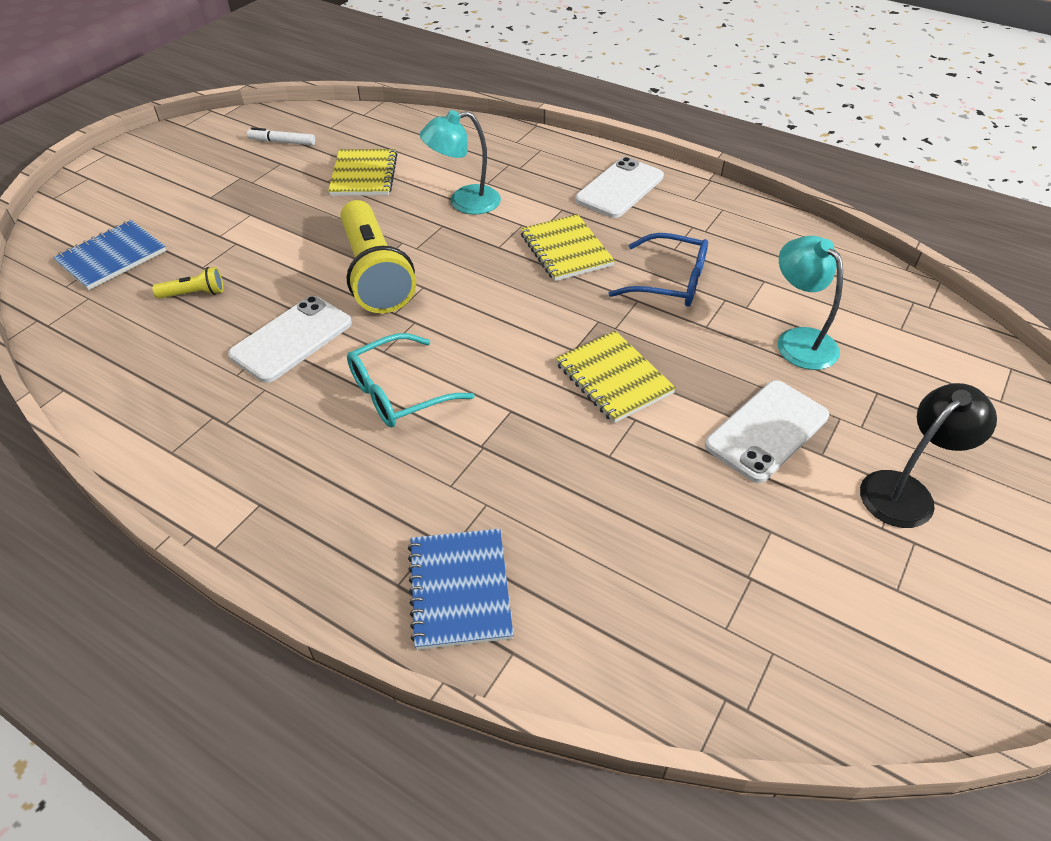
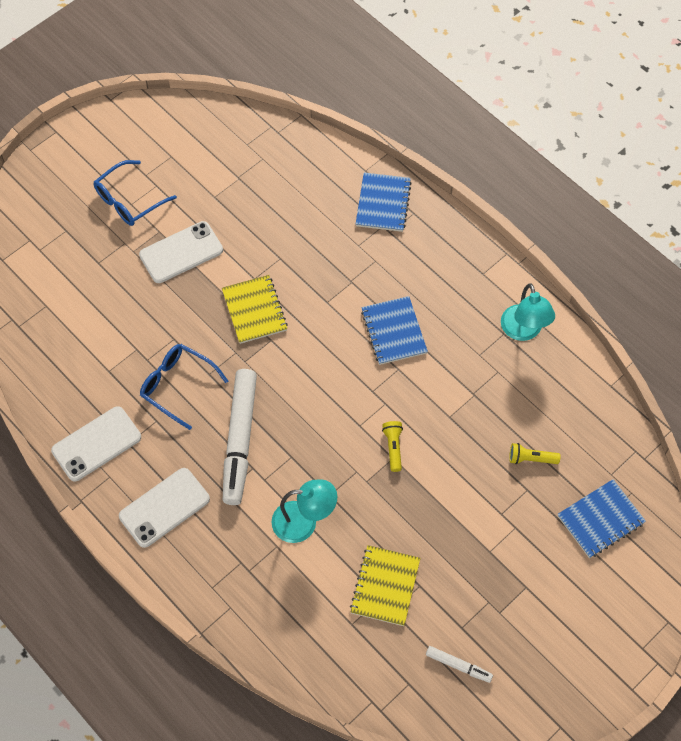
camera: 165 degrees left, 15 degrees up
white phone [228,296,352,383] -> white phone moved to [51,406,141,481]
yellow flashlight [340,200,416,314] -> yellow flashlight [382,421,403,472], size x0.42
turquoise glasses [347,333,475,428] -> blue notebook [361,296,428,365]
yellow notebook [521,214,615,281] -> white marker [223,369,257,505]
turquoise lamp [778,236,843,370] -> turquoise lamp moved to [501,284,555,341]
black lamp [860,383,997,528] -> blue glasses [94,160,177,226]

